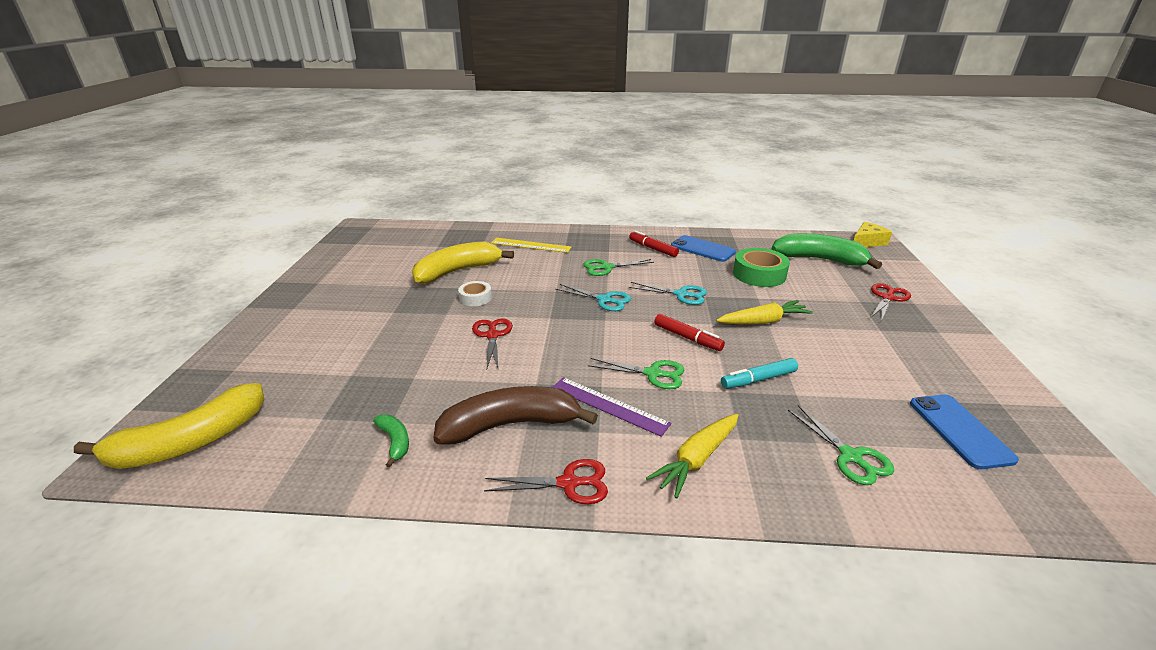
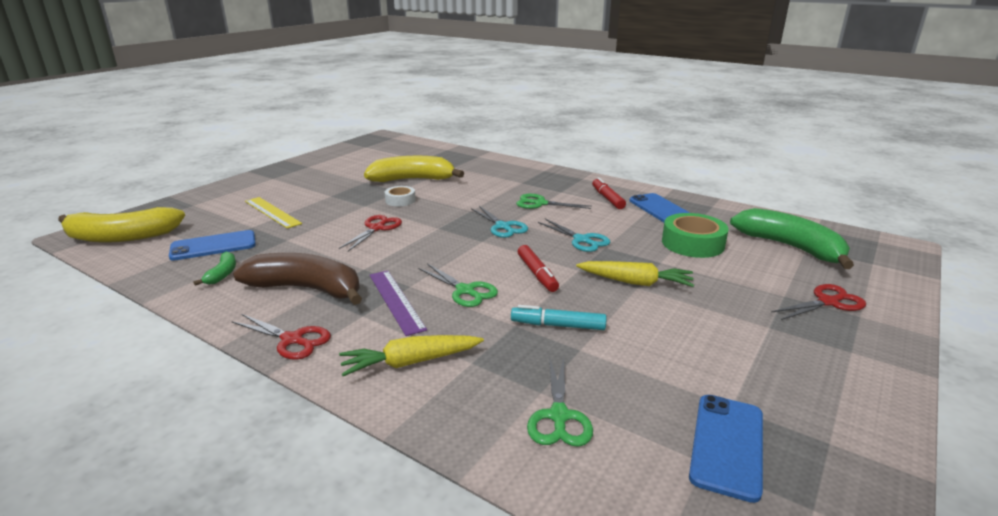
camera: 30 degrees right, 5 degrees down
yellow ruler [491,238,571,253] -> yellow ruler moved to [245,197,302,229]
yellow cheese [854,222,892,247] -> none
none -> blue phone [169,230,256,261]

